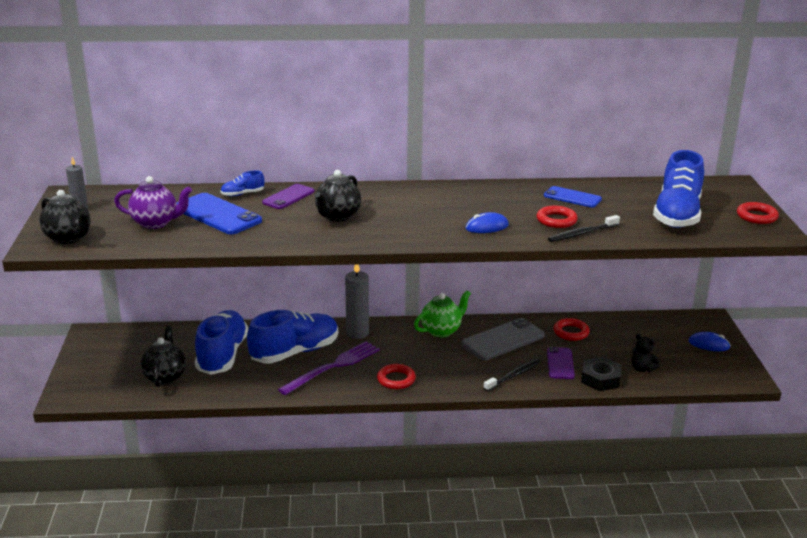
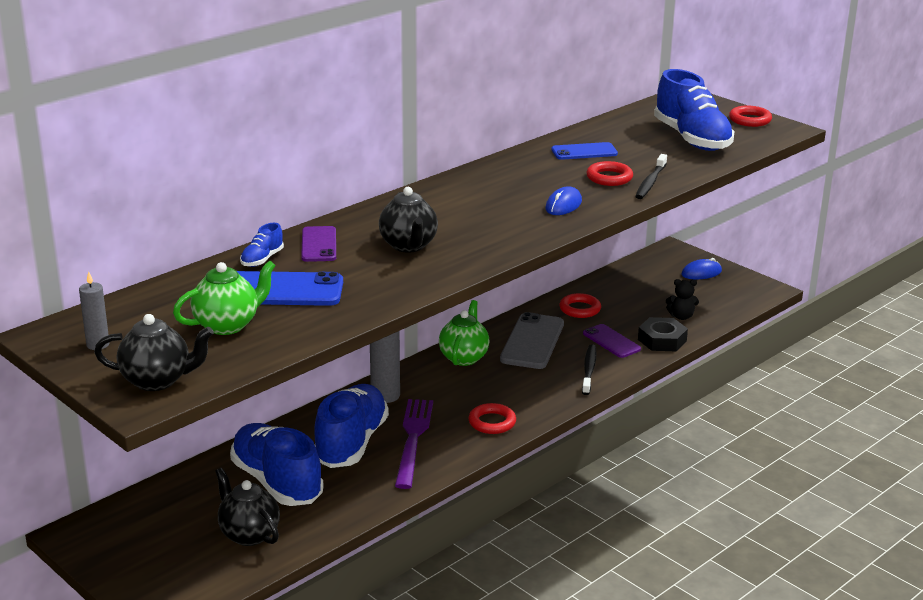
camera: 40 degrees left, 0 degrees up
purple teapot [114,176,192,229] -> green teapot [173,261,276,335]

